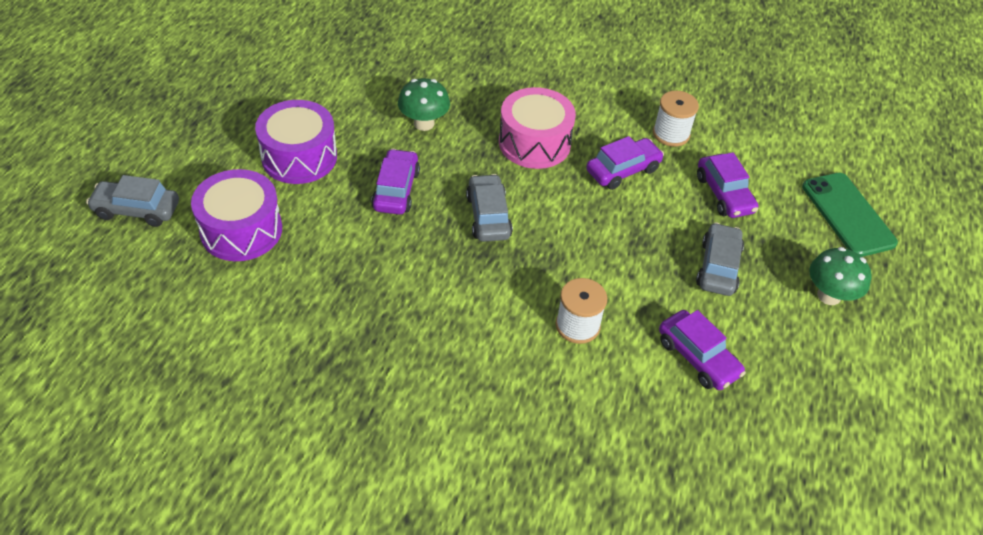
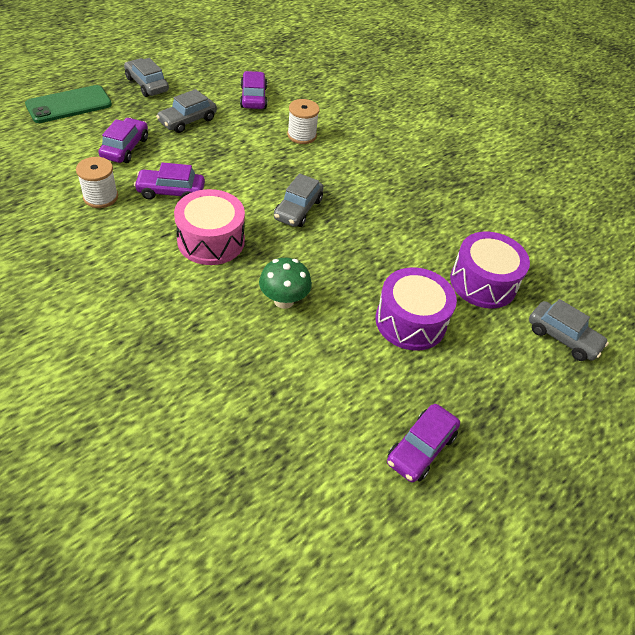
camera: 150 degrees left, 0 degrees up
purple car [371,149,420,215] -> purple car moved to [387,404,460,482]
green phone [802,173,898,257] -> green phone turned 45 degrees clockwise [25,85,112,123]
green mushroom [809,247,872,305] -> grey car [124,58,169,97]

